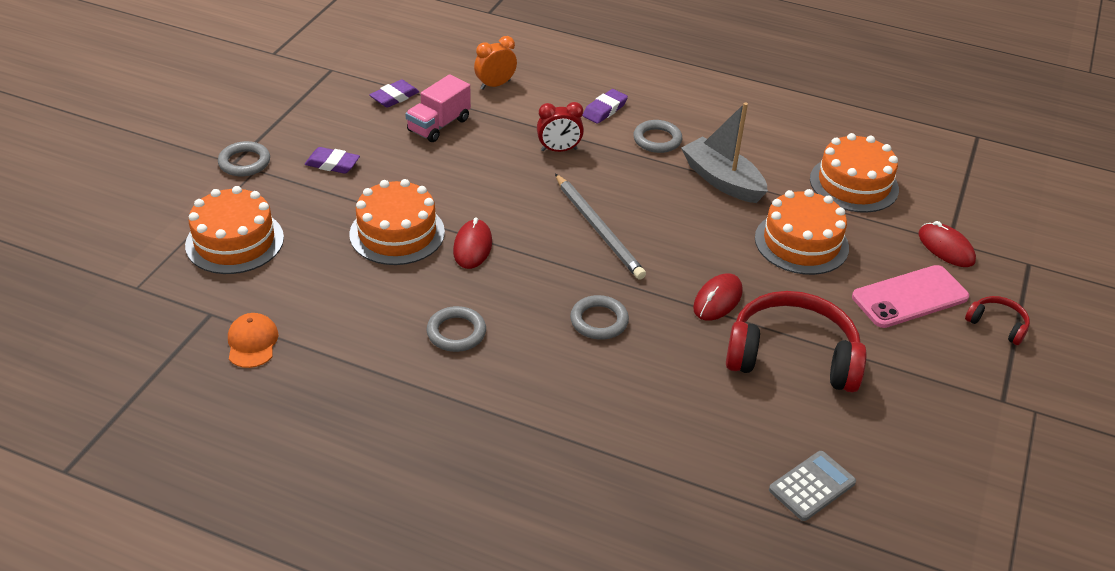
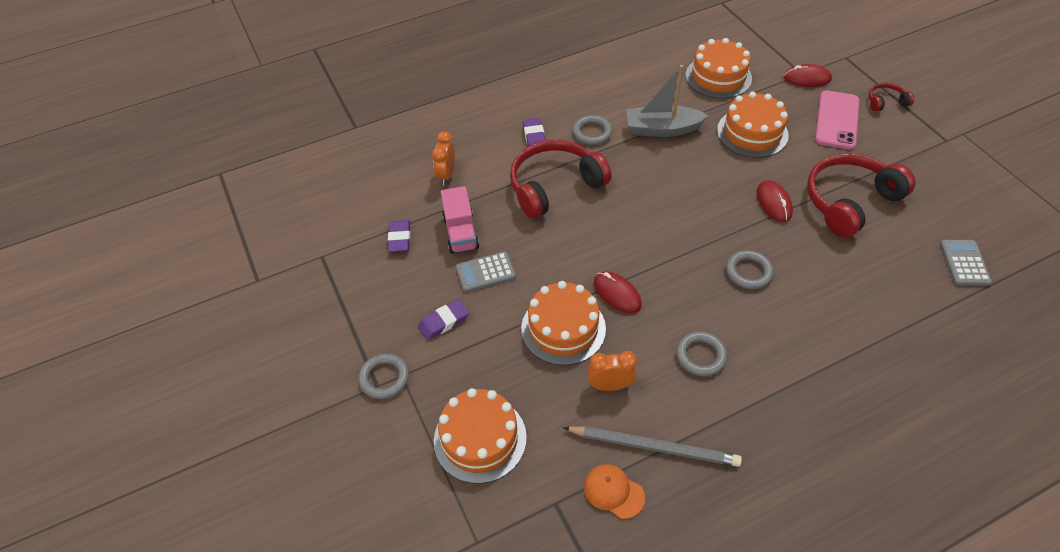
camera: 45 degrees left, 10 degrees up
red clock [537,102,584,152] -> red headphones [510,140,612,219]
grey pencil [555,174,646,280] -> grey pencil moved to [563,426,742,467]
none -> grey calculator [456,251,516,292]
none -> orange clock [587,351,637,391]

